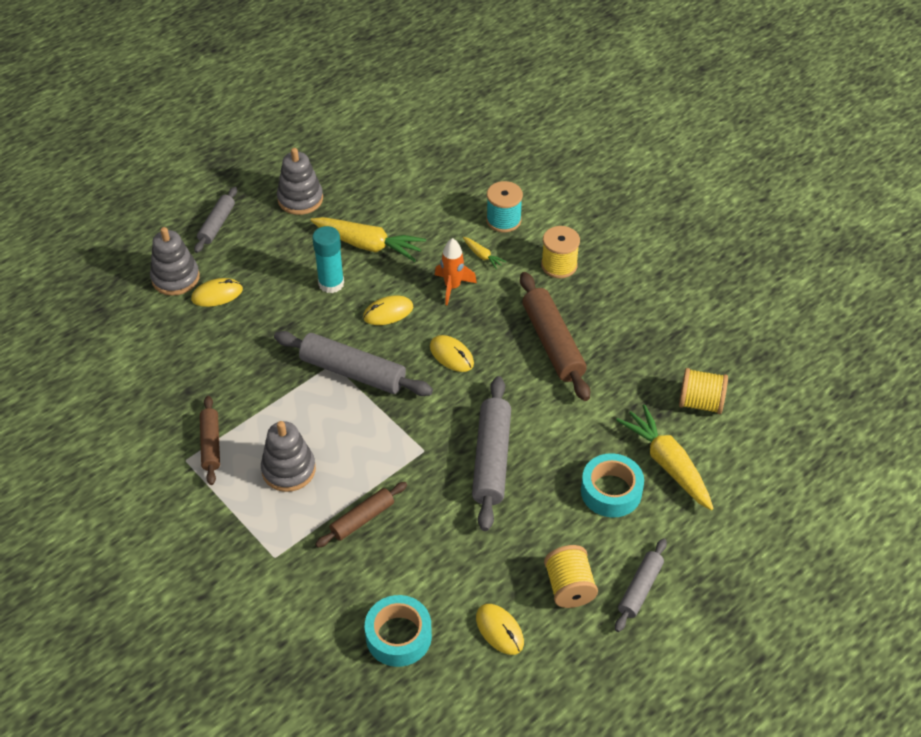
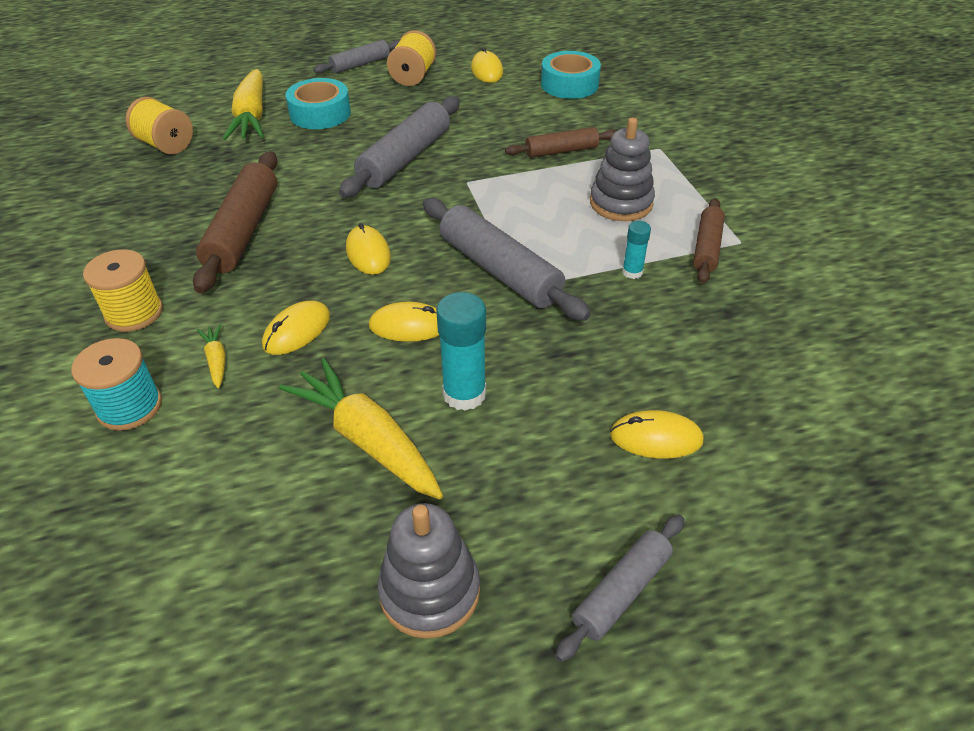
camera: 155 degrees left, 5 degrees down
grey stacking toy [150,227,200,296] -> none
orange rocket [435,238,477,306] -> yellow mouse [262,301,330,355]
none -> turquoise glue stick [622,221,651,279]

